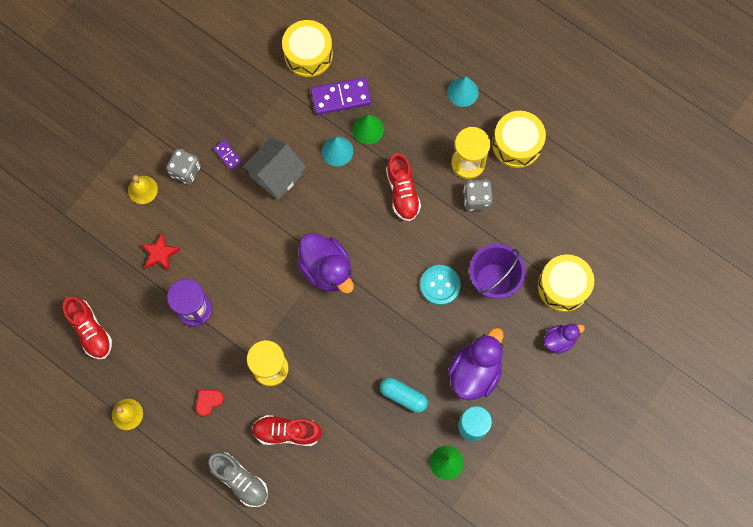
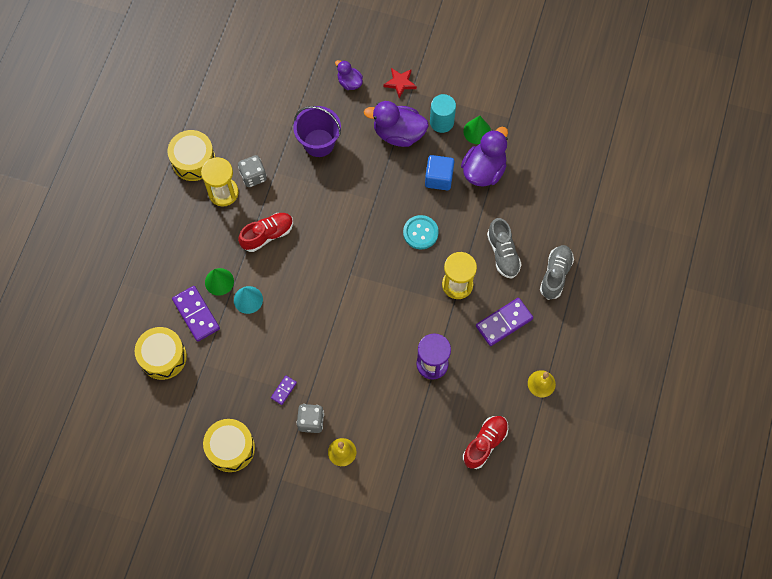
camera: 110 degrees left, 5 degrees down
red star [141,233,180,271] -> red star moved to [384,68,417,98]
red heart [196,390,224,417] -> purple domino [476,298,533,346]
grey house [242,137,306,200] -> none
red shoe [252,415,322,446] -> grey shoe [487,218,522,279]
purple duck [297,233,354,293] -> purple duck moved to [461,127,508,187]
turquoise capsule [380,378,428,413] -> blue cube [425,155,454,190]
turquoise button [420,265,461,305] -> turquoise button moved to [403,215,439,249]
turquoise cone [447,76,479,107] -> none
yellow drum [538,254,594,312] -> yellow drum moved to [203,419,255,472]

